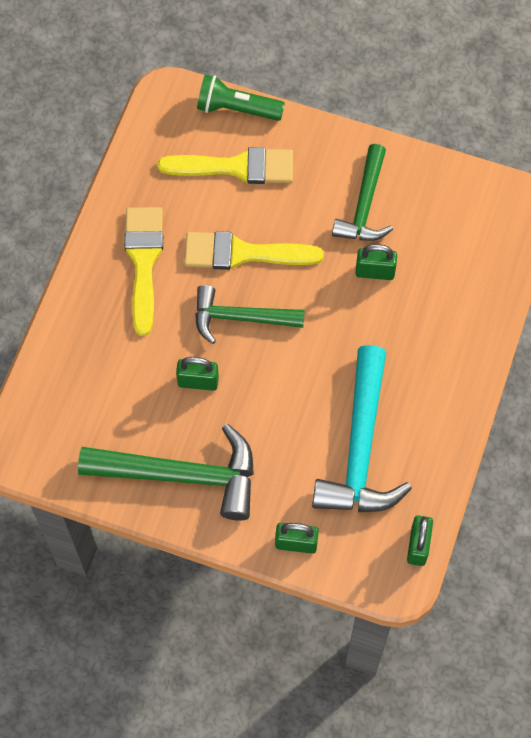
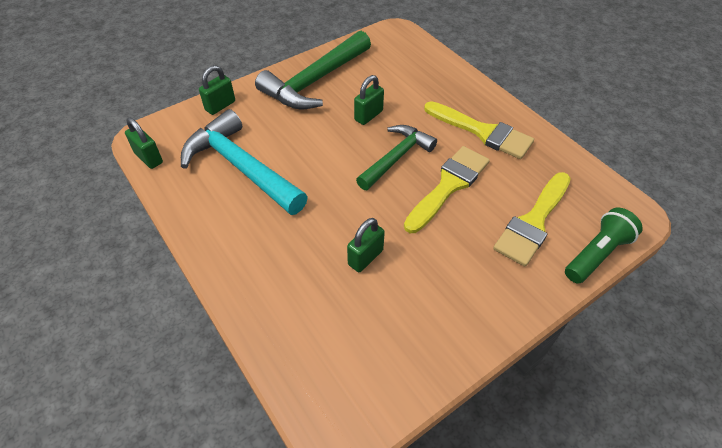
camera: 125 degrees right, 15 degrees down
green hammer [332,144,393,241] -> none

